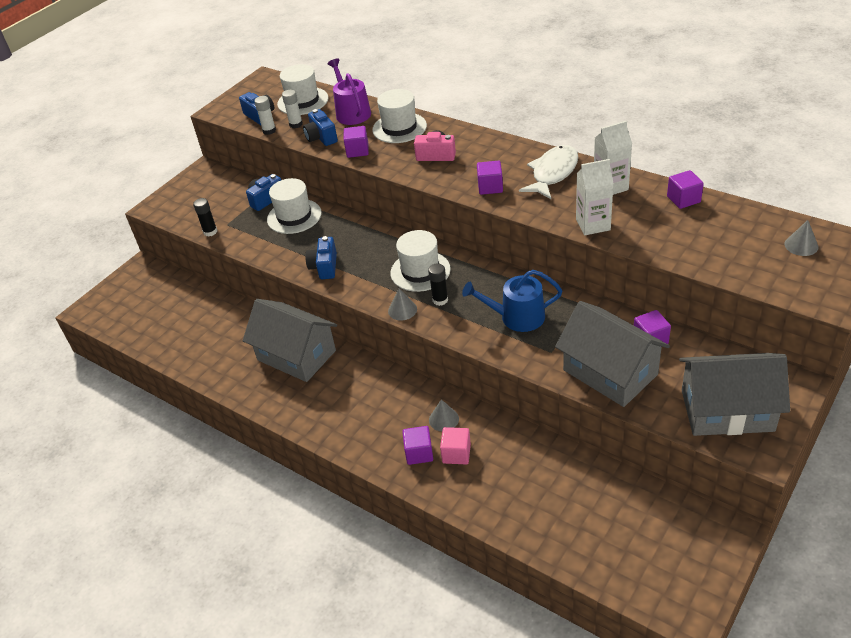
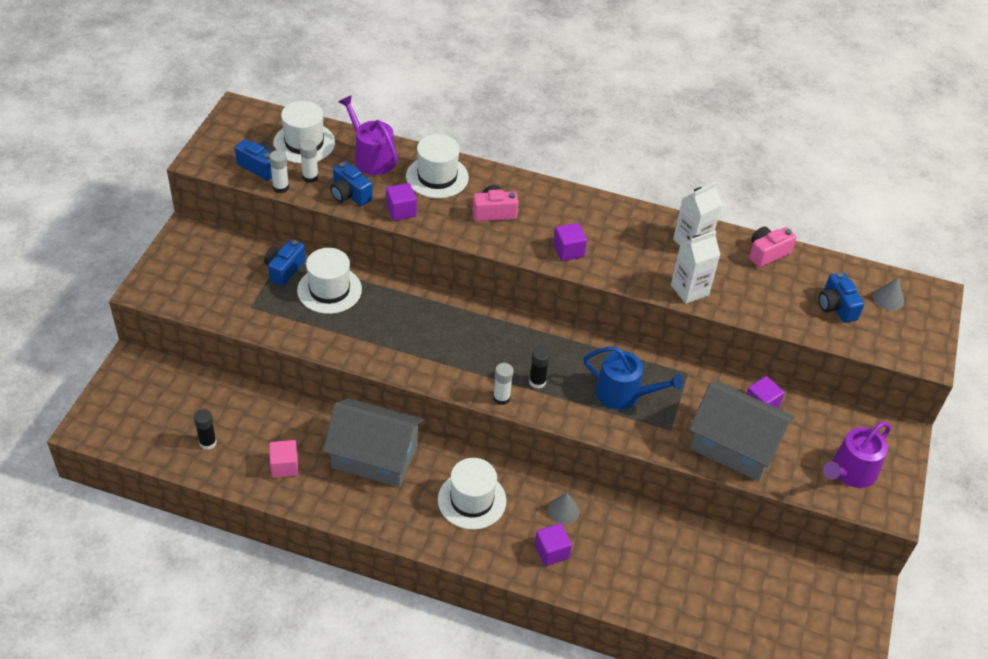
camera: 25 degrees left, 5 degrees up
black glue stick [193,198,217,237] -> black glue stick moved to [194,409,217,450]
blue camera [305,236,337,279] -> blue camera moved to [819,272,864,323]
grey cone [388,288,417,321] -> white glue stick [493,363,514,405]
white hat [390,230,451,292] -> white hat moved to [438,458,507,530]
pink cube [440,427,471,465] -> pink cube moved to [269,440,299,478]
blue watering can [462,270,562,332] -> blue watering can turned 135 degrees counterclockwise [583,347,683,410]
white fish [519,145,578,199] -> none
purple cube [667,170,704,209] -> pink camera [749,227,797,267]
grey house [679,353,790,436] -> purple watering can [823,422,891,488]

